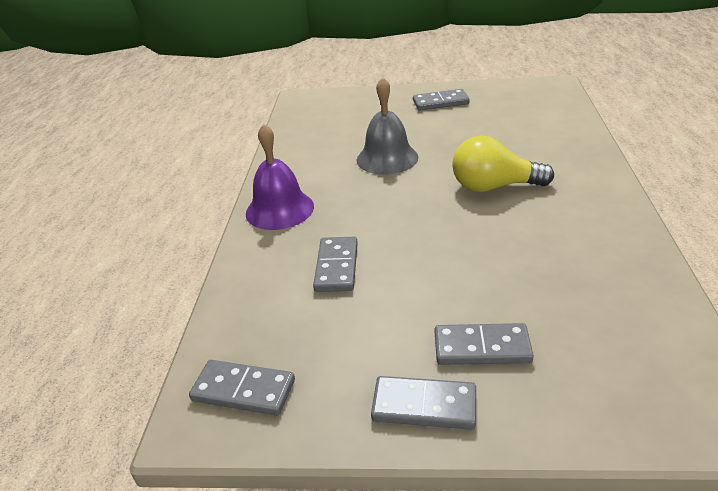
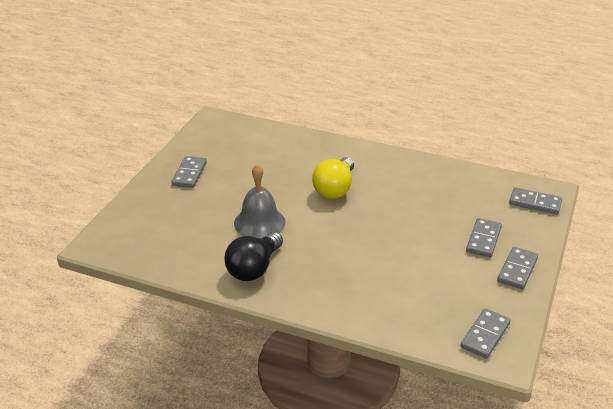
camera: 75 degrees left, 0 degrees up
purple bell [246,123,314,230] -> none
grey domino [313,237,358,292] -> grey domino moved to [509,187,562,215]
none -> black light bulb [225,232,283,281]

